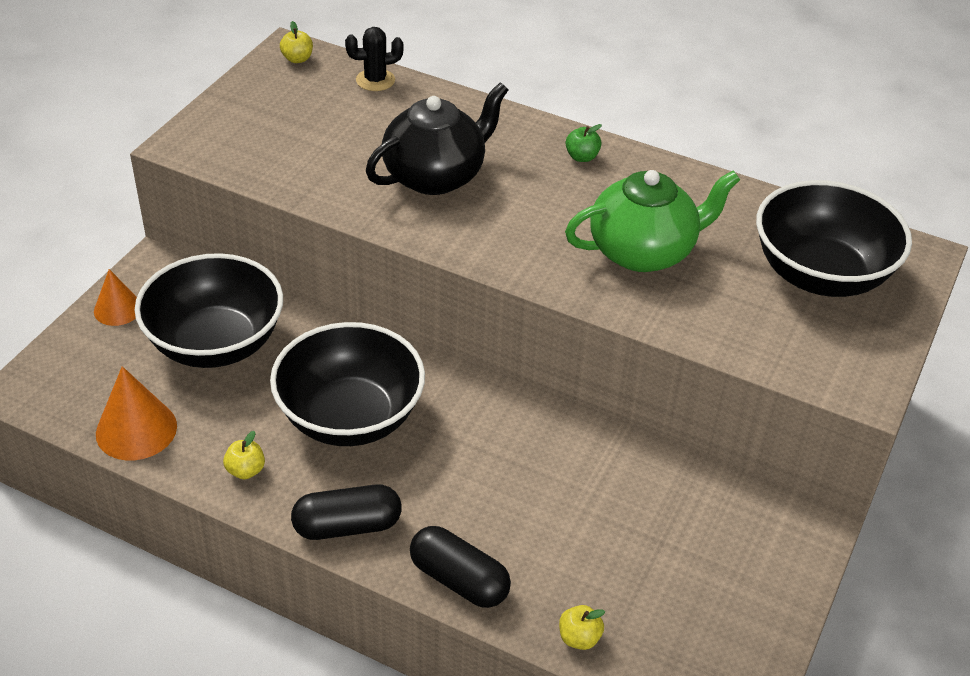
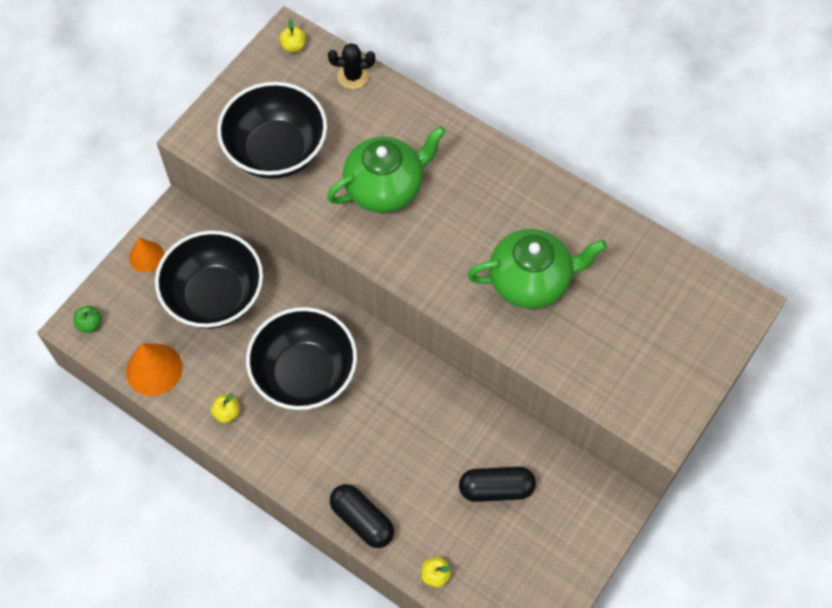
camera: 10 degrees right, 20 degrees up
black capsule [291,484,402,540] -> black capsule moved to [459,467,536,502]
black teapot [366,82,508,195] -> green teapot [327,126,446,213]
green apple [566,124,602,162] -> green apple moved to [74,306,102,333]
black bowl [756,180,912,297] -> black bowl moved to [217,82,327,179]

